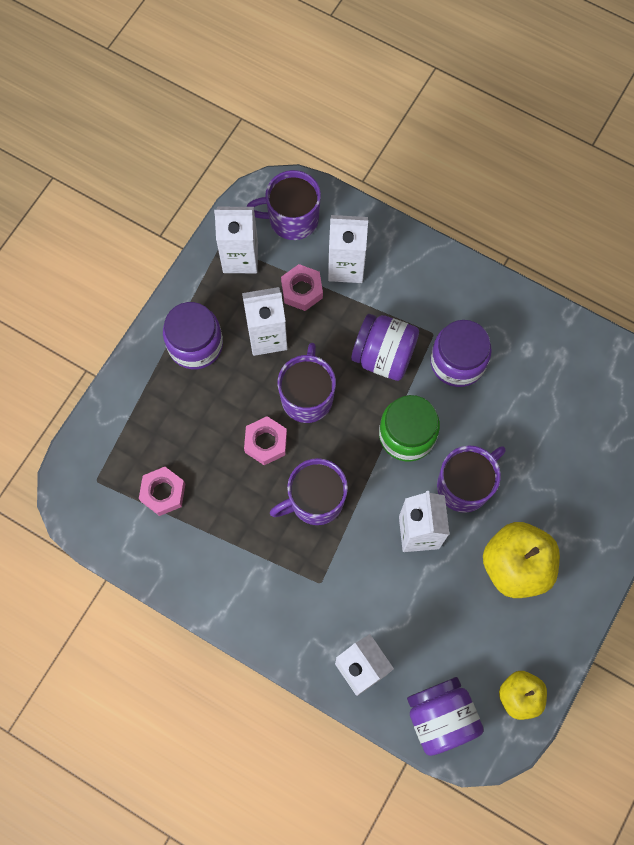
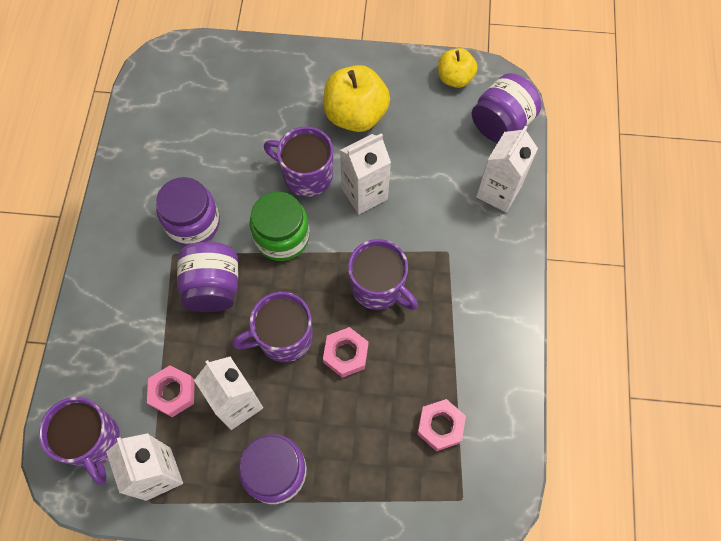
camera: 115 degrees left, 5 degrees down
white carton [328,215,368,283] -> none

